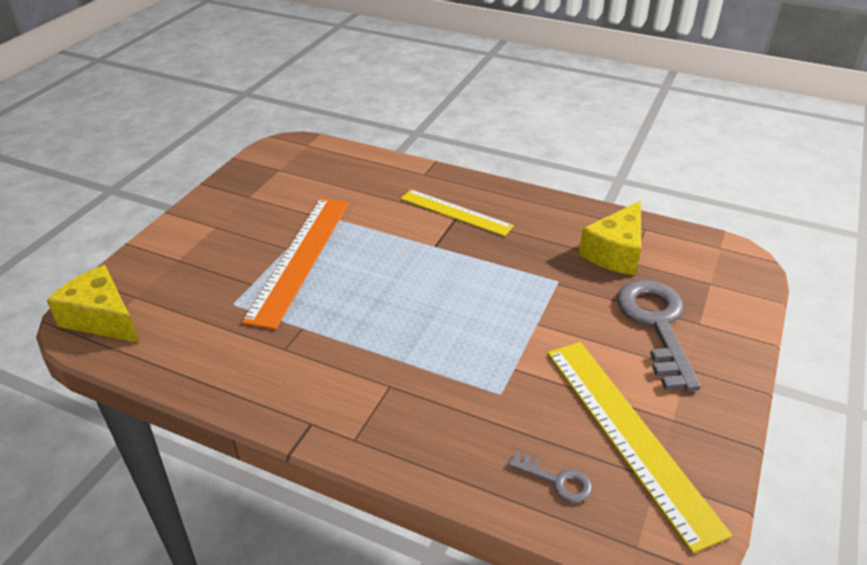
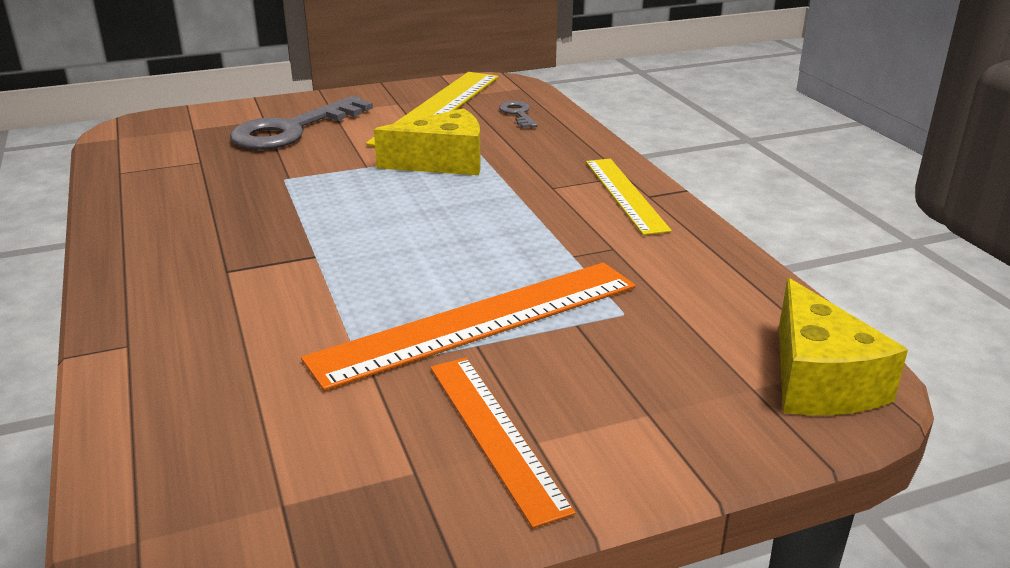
camera: 135 degrees left, 10 degrees down
yellow ruler [401,189,514,236] -> yellow ruler moved to [586,159,672,235]
yellow cheese [579,201,641,275] -> yellow cheese moved to [374,108,481,175]
none -> orange ruler [431,358,576,528]

